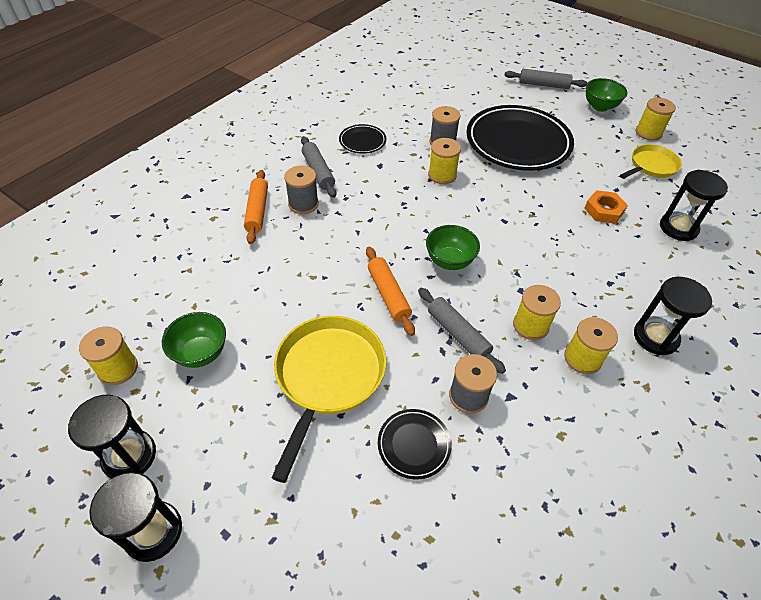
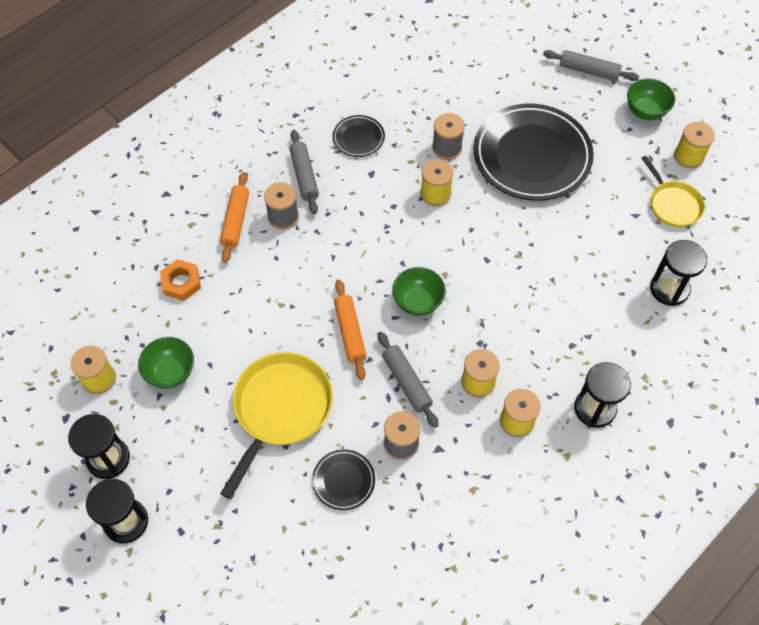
camera: 10 degrees right, 10 degrees up
orange nut [584,190,628,224] -> orange nut moved to [160,259,201,301]
yellow pan [620,144,682,179] -> yellow pan turned 90 degrees clockwise [641,156,705,227]

